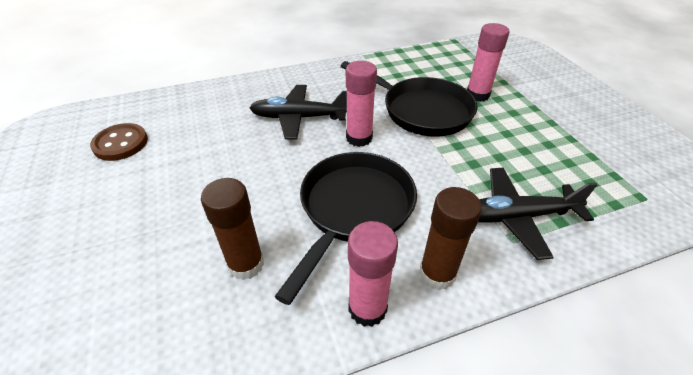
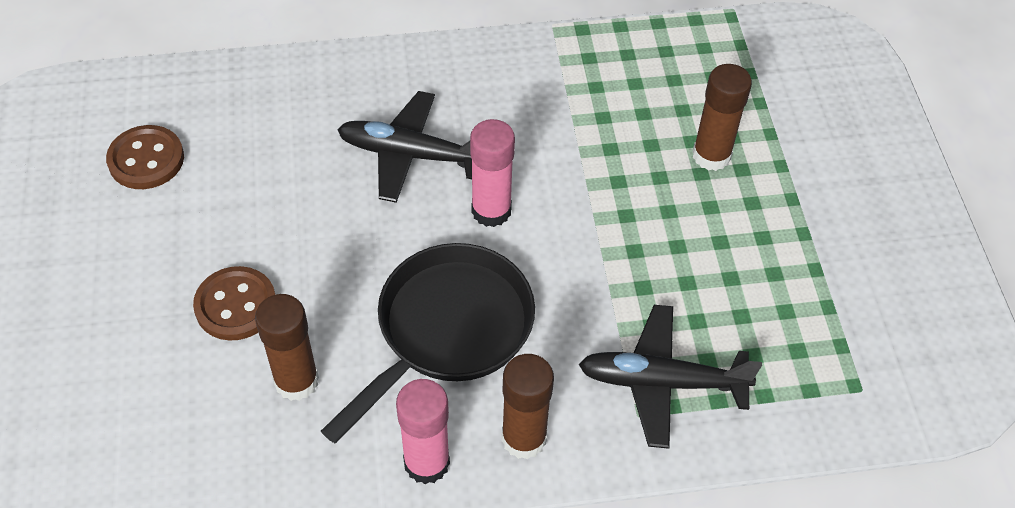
camera: 10 degrees right, 10 degrees up
black pan [340,61,478,137] -> none
pink glue stick [467,23,510,102] -> brown glue stick [693,64,752,171]
none -> brown button [193,266,275,340]

